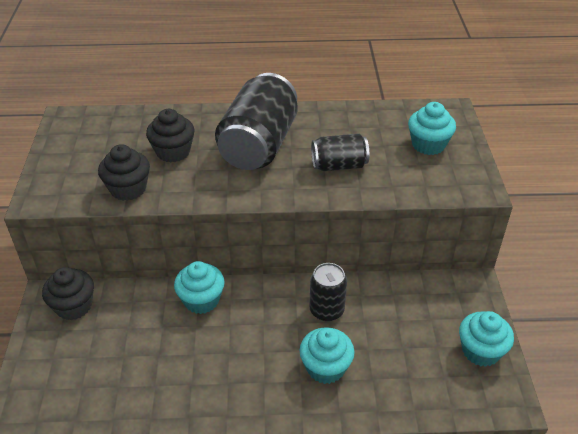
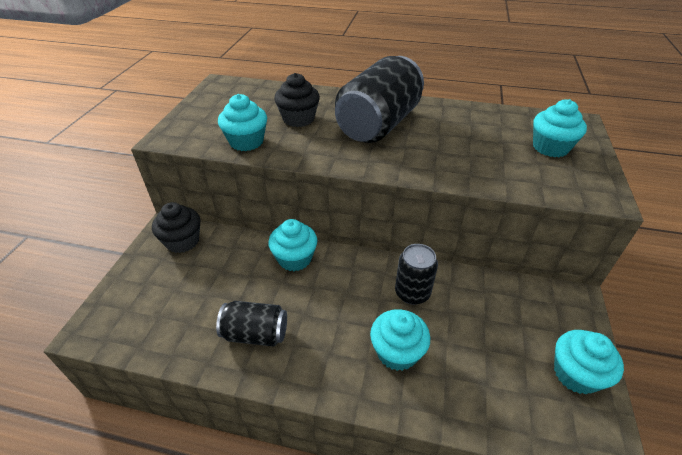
camera: 15 degrees right, 0 degrees up
black cupcake [98,144,150,201] -> turquoise cupcake [218,94,267,151]
black can [311,134,369,171] -> black can moved to [216,301,287,347]

